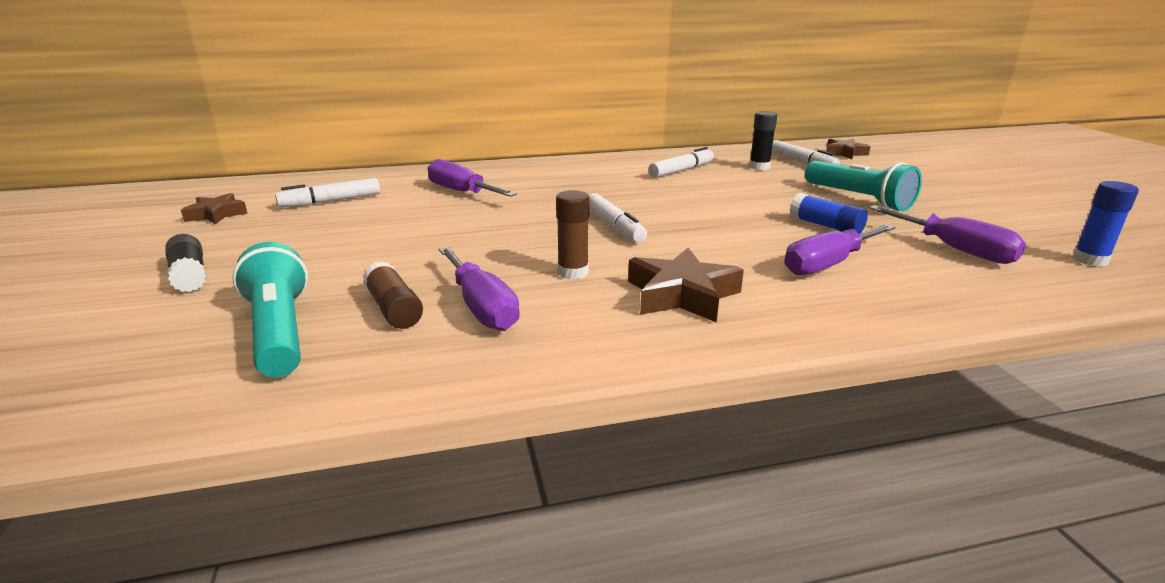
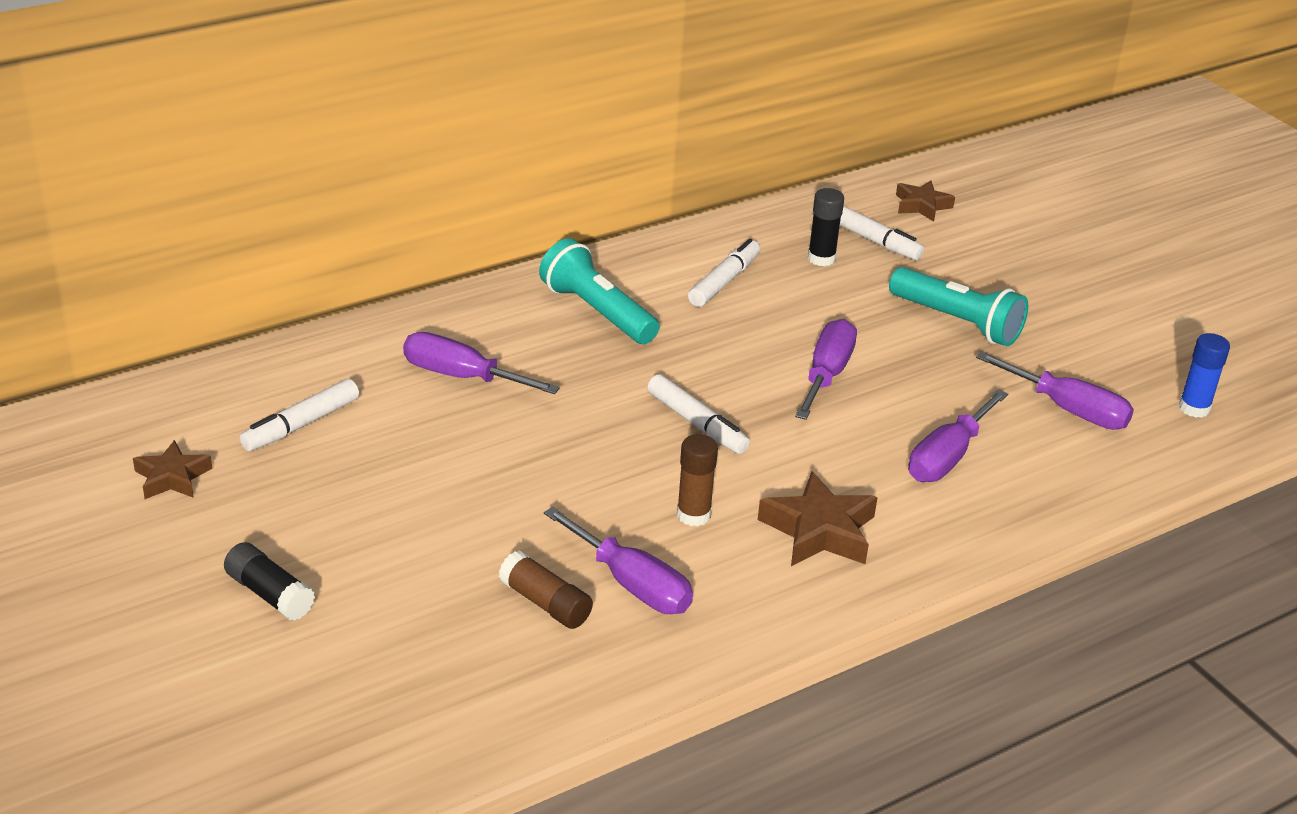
camera: 20 degrees left, 10 degrees up
turquoise flashlight [232,242,308,377] -> turquoise flashlight moved to [539,238,659,344]
blue glue stick [790,193,868,234] -> none
none -> purple screwdriver [795,319,857,420]

